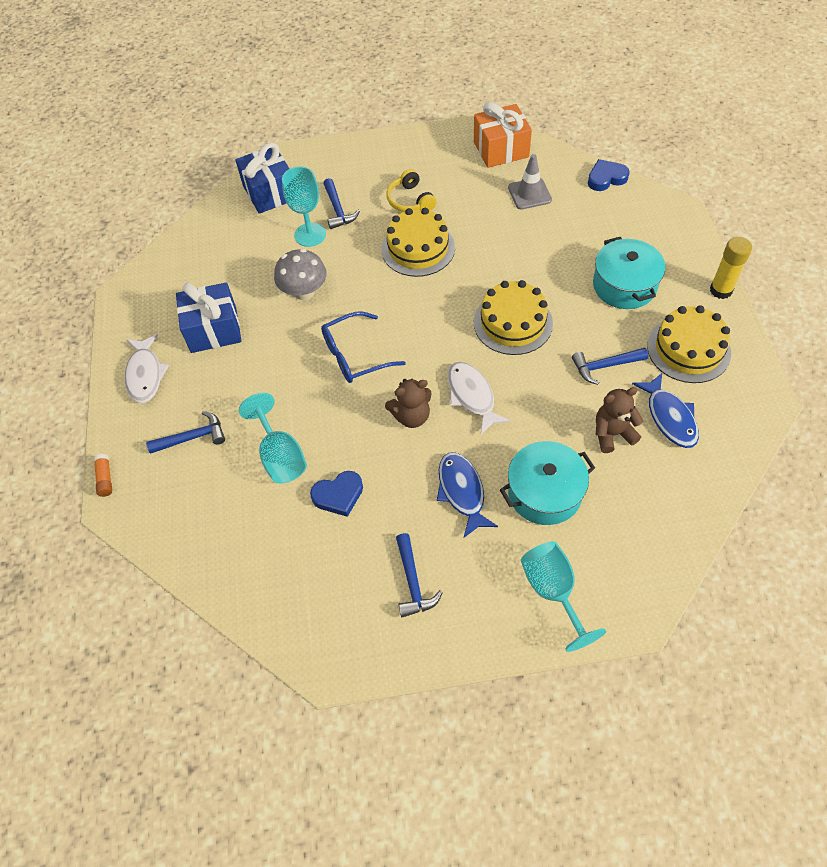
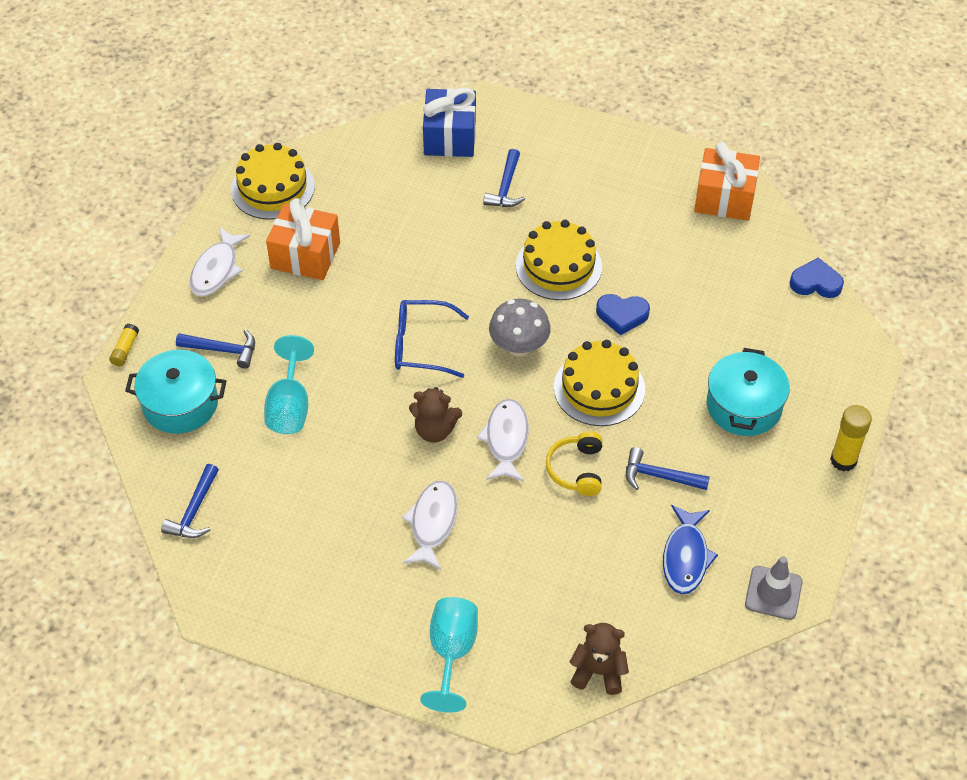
camera: 25 degrees right, 5 degrees down
orange glue stick [94,454,112,497] -> yellow glue stick [109,324,139,366]
blue gift [176,282,242,353] -> orange gift [266,198,340,280]
grey mushroom [274,249,327,300] -> grey mushroom moved to [489,299,551,357]
turquoise goblet [282,166,326,247] -> none
blue heart [310,471,363,517] -> blue heart moved to [596,294,650,335]
yellow headphones [386,169,436,212] -> yellow headphones moved to [546,431,603,496]
blue hammer [396,533,443,617] -> blue hammer moved to [161,464,219,538]
blue fish [437,452,498,538] -> white fish [402,480,458,570]
turquoise pot [500,441,595,525] -> turquoise pot moved to [125,350,226,434]
grey traffic cone [508,154,552,210] -> grey traffic cone moved to [745,557,803,620]
brown teddy bear [596,387,643,453] -> brown teddy bear moved to [569,623,629,695]
yellow cake [647,305,731,383] -> yellow cake moved to [231,143,315,220]

